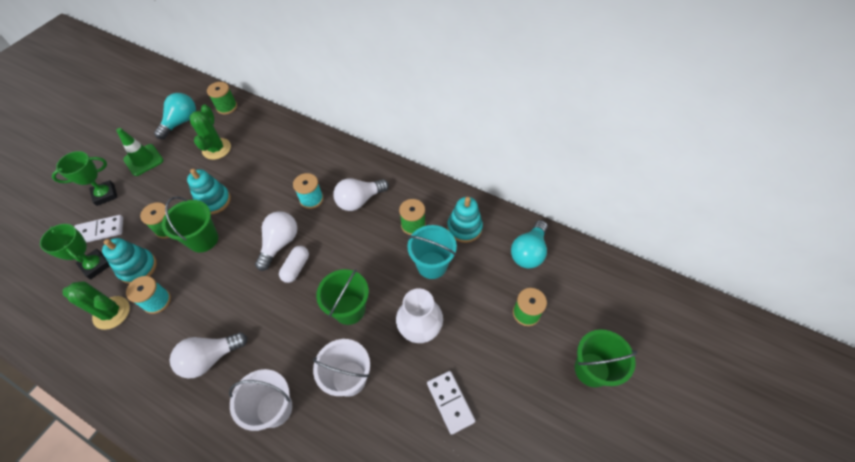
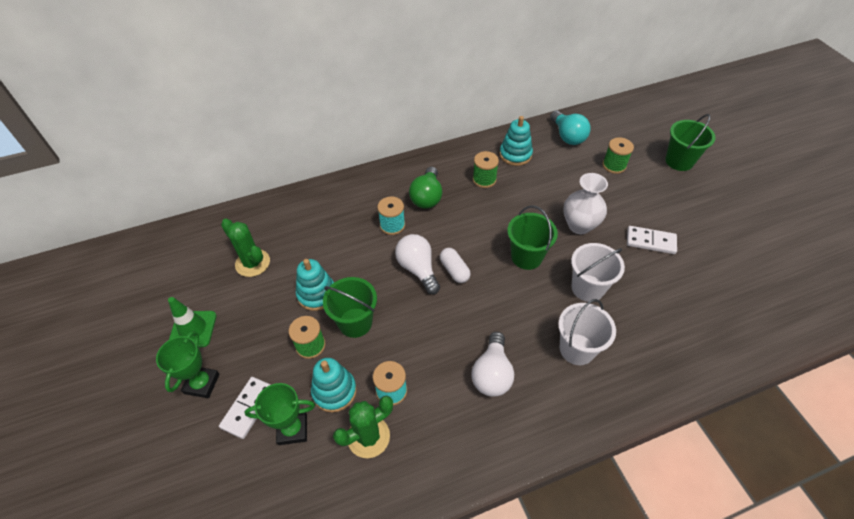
camera: 50 degrees left, 5 degrees down
turquoise light bulb [154,93,196,139] -> none
green spool [207,82,237,114] -> none
white light bulb [333,178,389,211] -> green light bulb [409,167,442,209]
turquoise bucket [407,225,457,279] -> none

